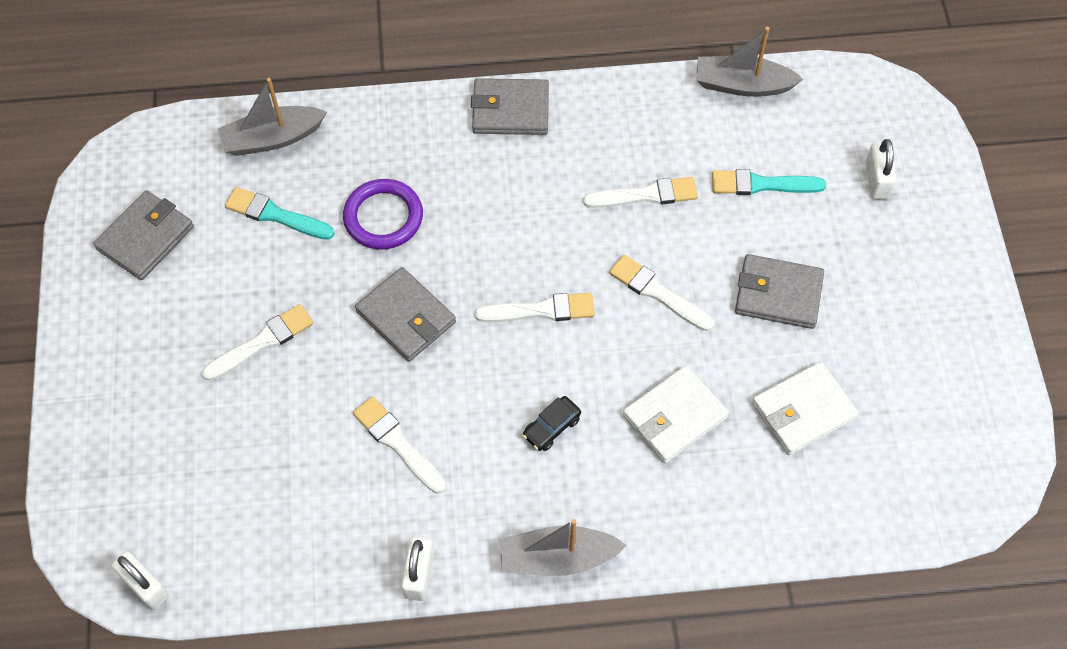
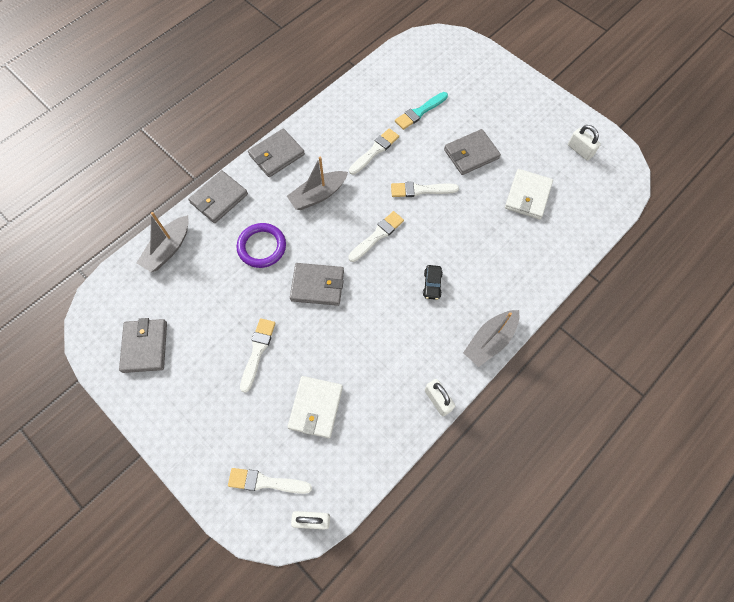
camera: 40 degrees left, 5 degrees up
turquoise brush [225,187,335,240] -> none
white brush [353,396,446,494] -> white brush moved to [228,468,312,494]
white wallet [623,365,729,463] -> white wallet moved to [288,376,343,438]
grey boat [696,27,803,97] -> grey boat moved to [287,157,348,210]
white padlock [865,139,896,199] -> white padlock moved to [568,125,601,160]
none -> grey wallet [188,170,248,223]

